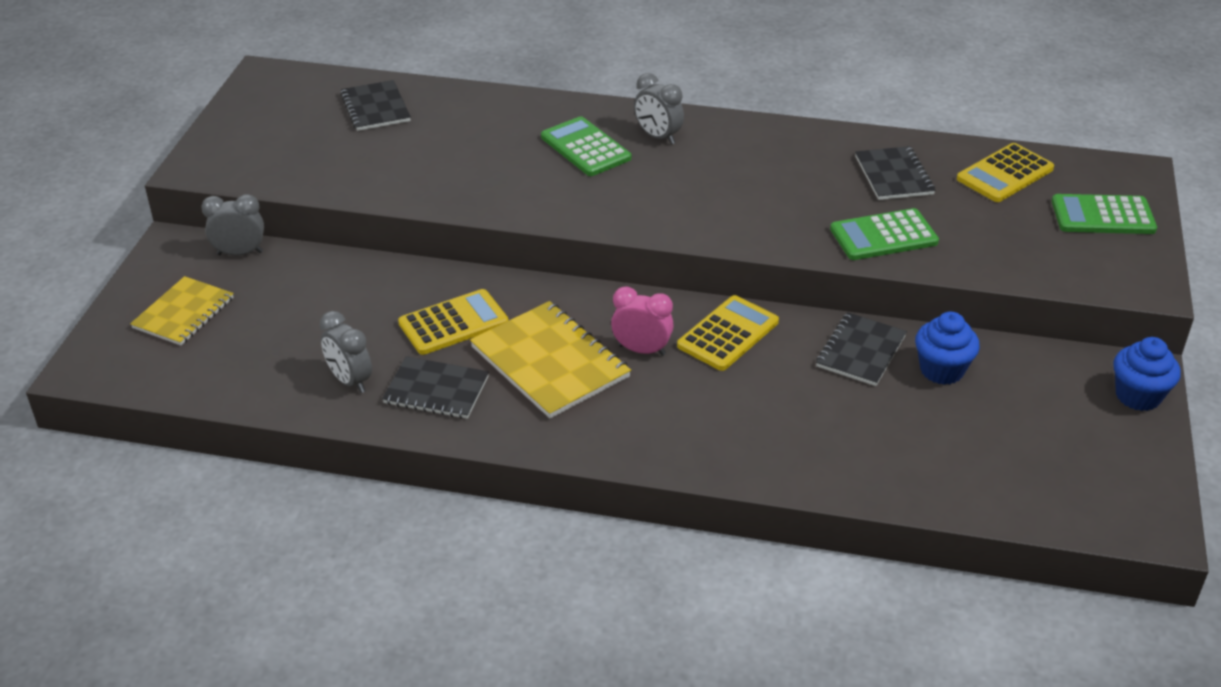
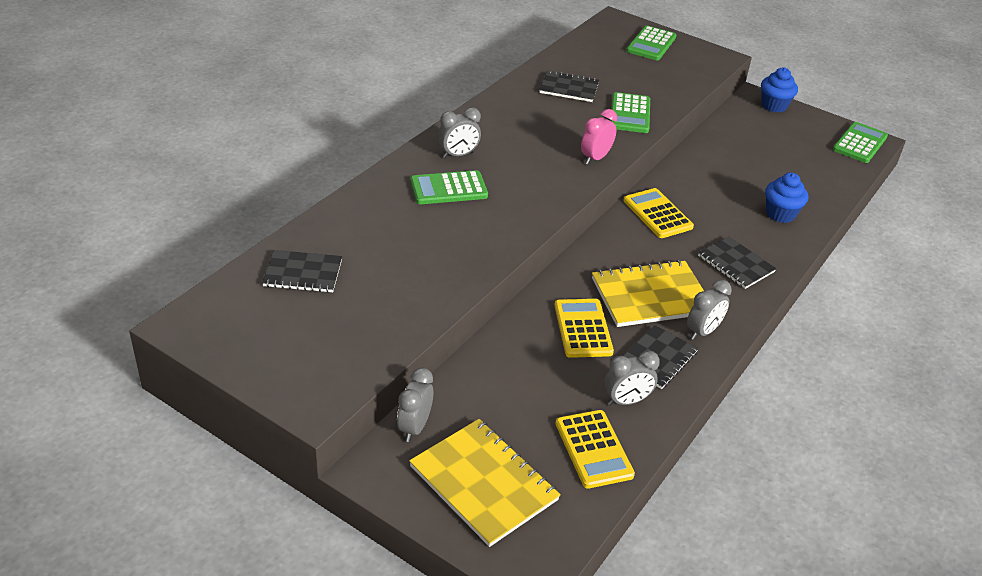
camera: 70 degrees left, 0 degrees up
yellow notebook [130,276,234,346] -> yellow notebook [409,419,561,547], size x1.55
pink clock [611,286,674,356] -> pink clock moved to [581,109,617,164]
black notebook [816,312,907,386] -> black notebook moved to [698,236,777,289]
blue cupcake [915,312,980,385] -> blue cupcake moved to [765,172,808,223]
yellow calculator [957,143,1054,202] -> yellow calculator moved to [556,410,635,489]
none -> grey clock [687,280,732,340]
none -> green calculator [833,122,888,163]

